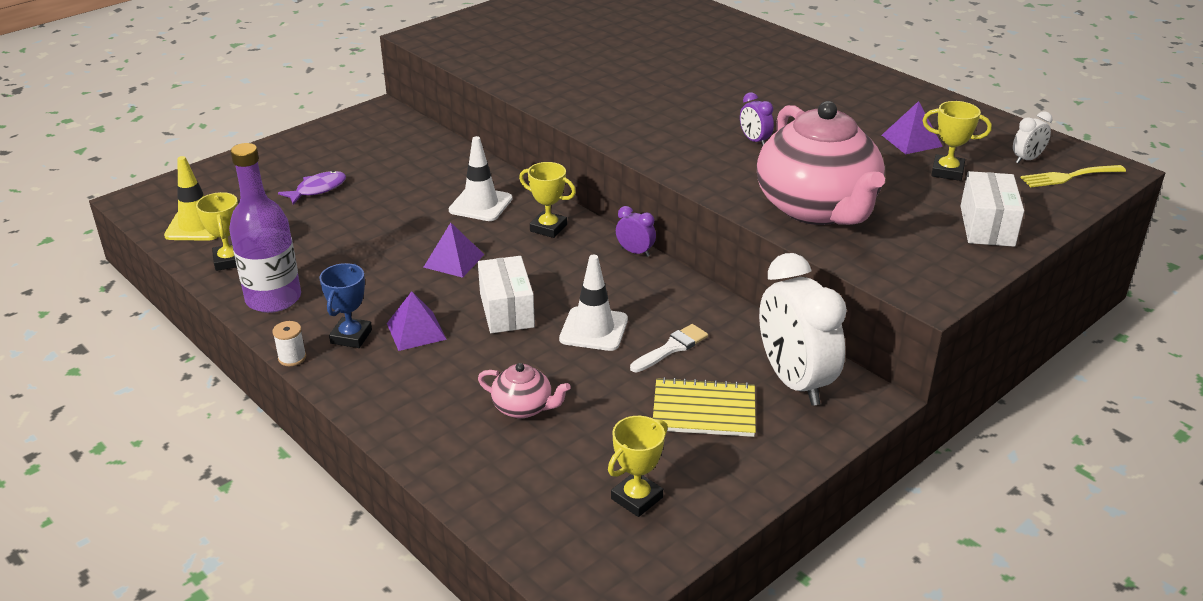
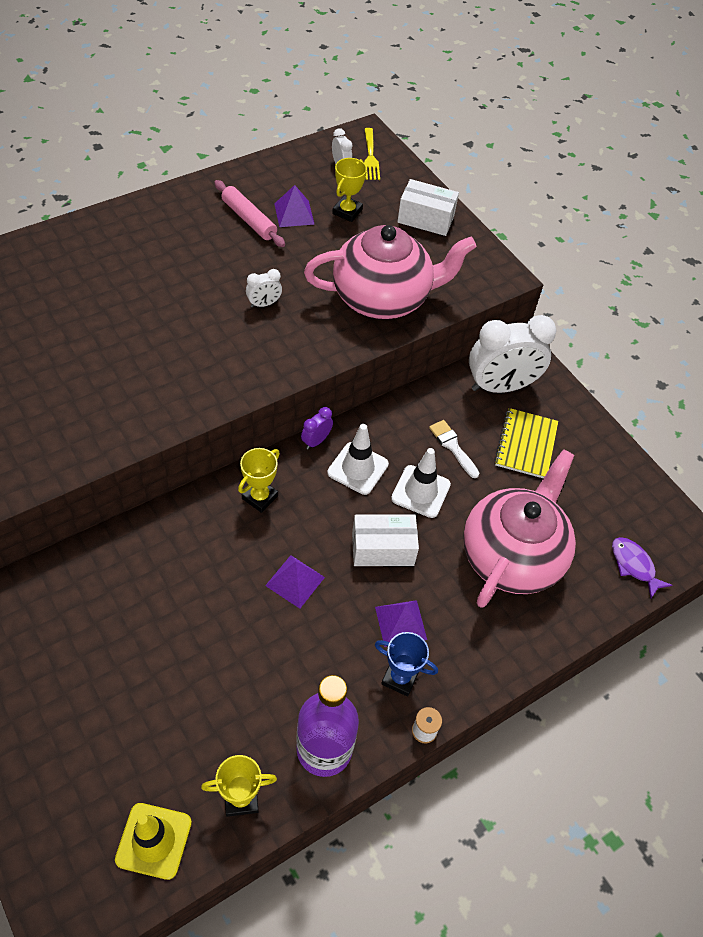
camera: 85 degrees left, 20 degrees up
purple fish [278,171,346,205] -> purple fish moved to [612,537,672,598]
white traffic cone [449,136,512,221] -> white traffic cone moved to [327,424,389,495]
pink teapot [478,363,570,418] -> pink teapot [463,449,576,608], size x2.30
yellow trophy [608,416,667,517] -> none
purple clock [740,92,774,146] -> white clock [246,269,282,308]
none -> pink rolling pin [214,180,285,247]

